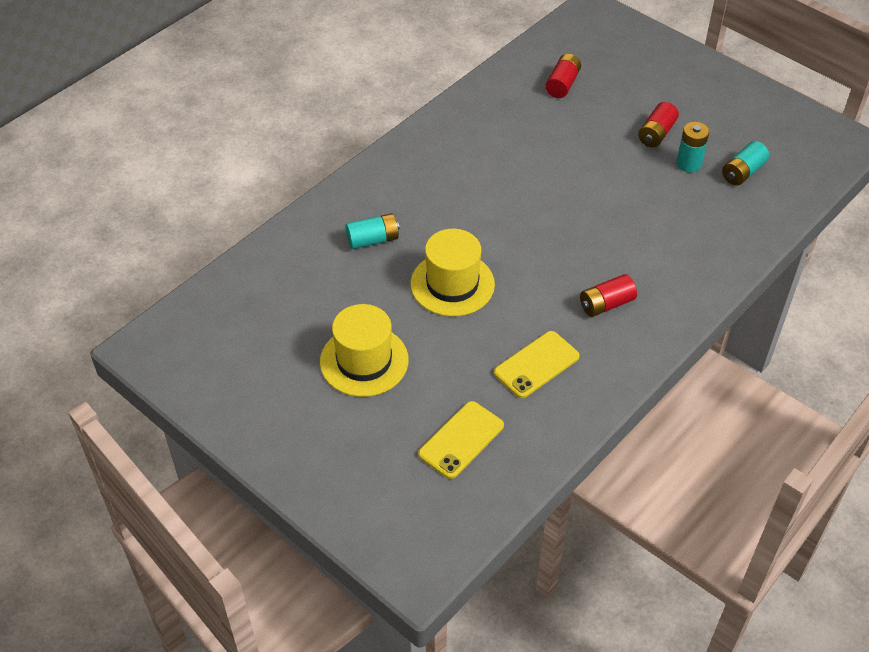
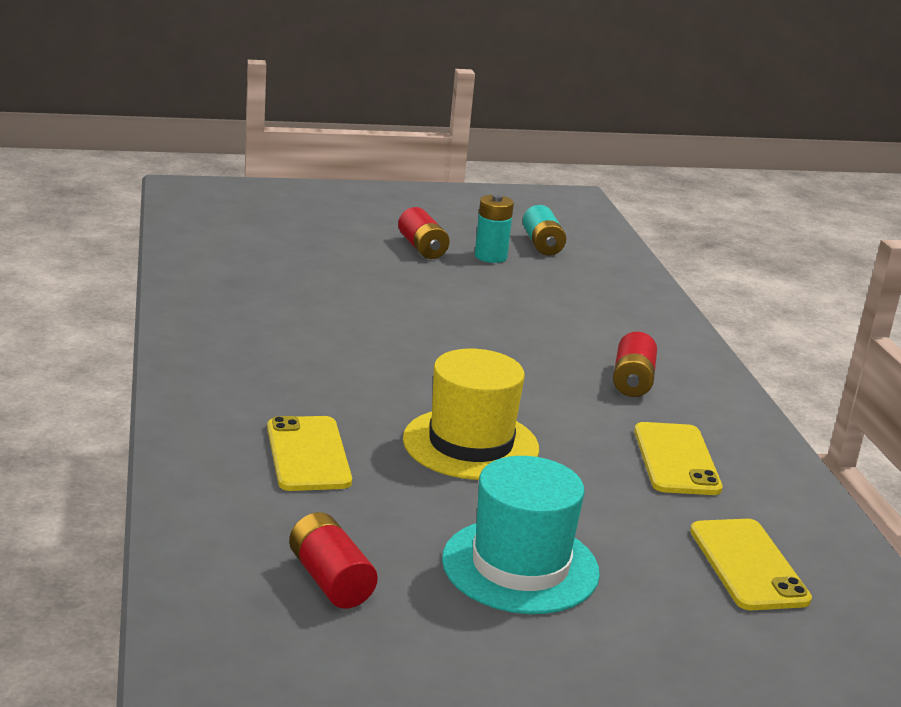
camera: 55 degrees left, 25 degrees down
yellow hat [320,304,409,397] -> turquoise hat [442,456,600,614]
turquoise battery [345,213,400,249] -> yellow phone [267,416,352,491]
red battery [545,54,581,98] -> red battery moved to [289,512,378,609]

